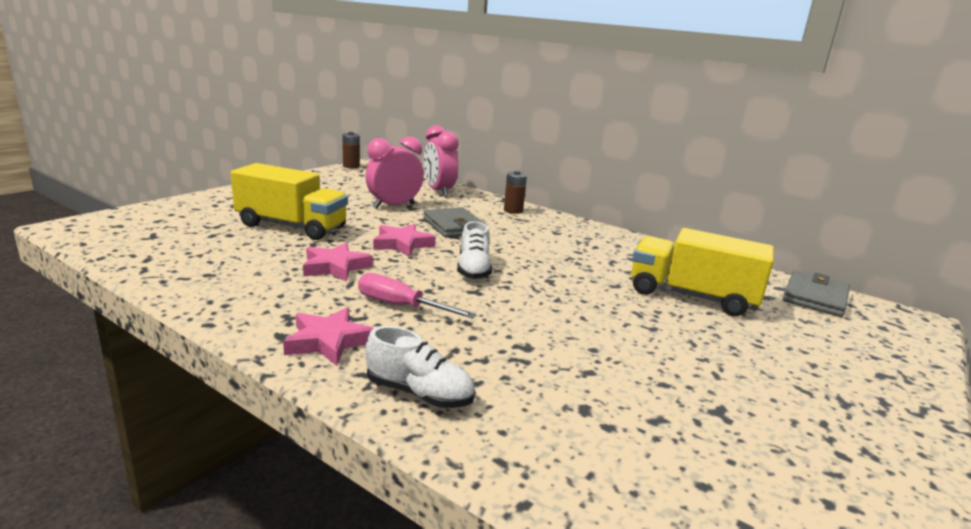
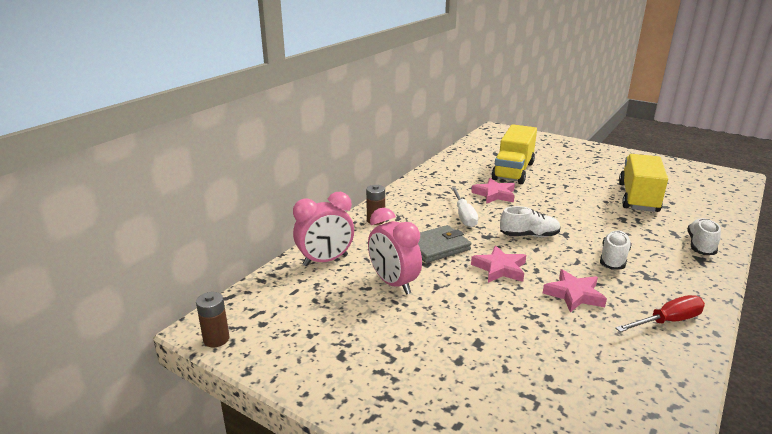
camera: 90 degrees left, 5 degrees up
yellow truck [231,163,348,240] -> yellow truck moved to [619,154,668,212]
pink star [283,307,374,366] -> pink star moved to [471,178,515,204]
pink screwdriver [358,273,477,319] -> white shoe [600,230,632,270]
grey wallet [782,270,850,317] -> none
none -> white screwdriver [451,187,478,228]
none -> red screwdriver [615,295,705,332]

